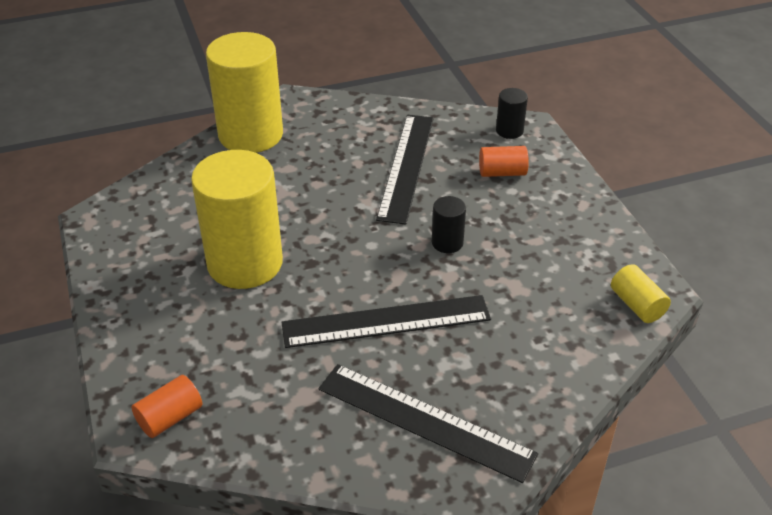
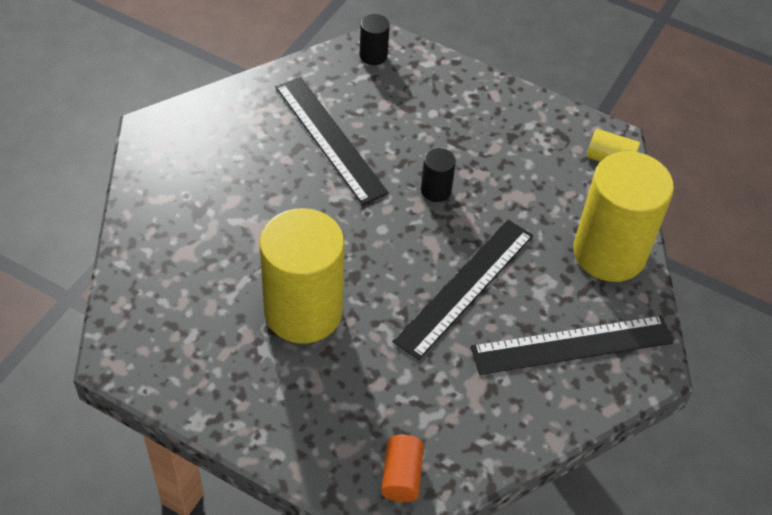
camera: 45 degrees left, 10 degrees up
yellow cylinder [206,32,283,153] -> yellow cylinder moved to [573,151,674,282]
orange cylinder [479,146,529,177] -> none

